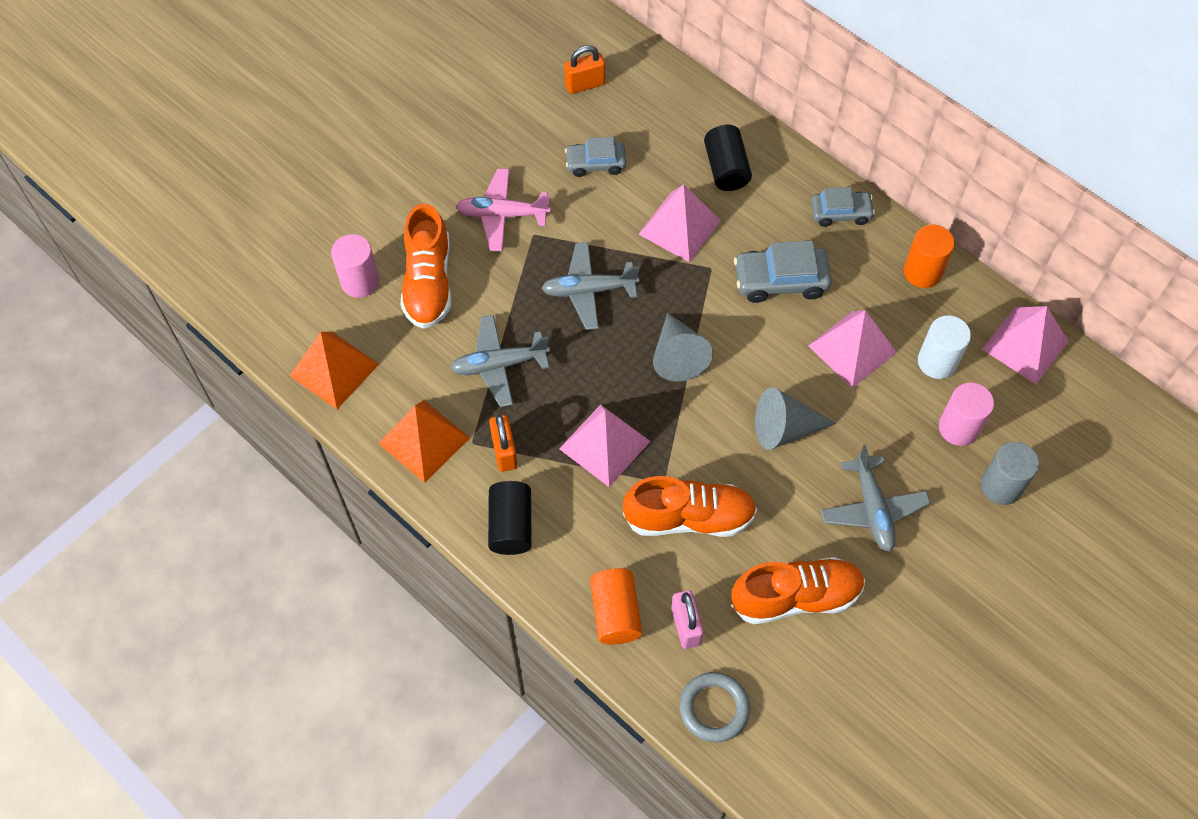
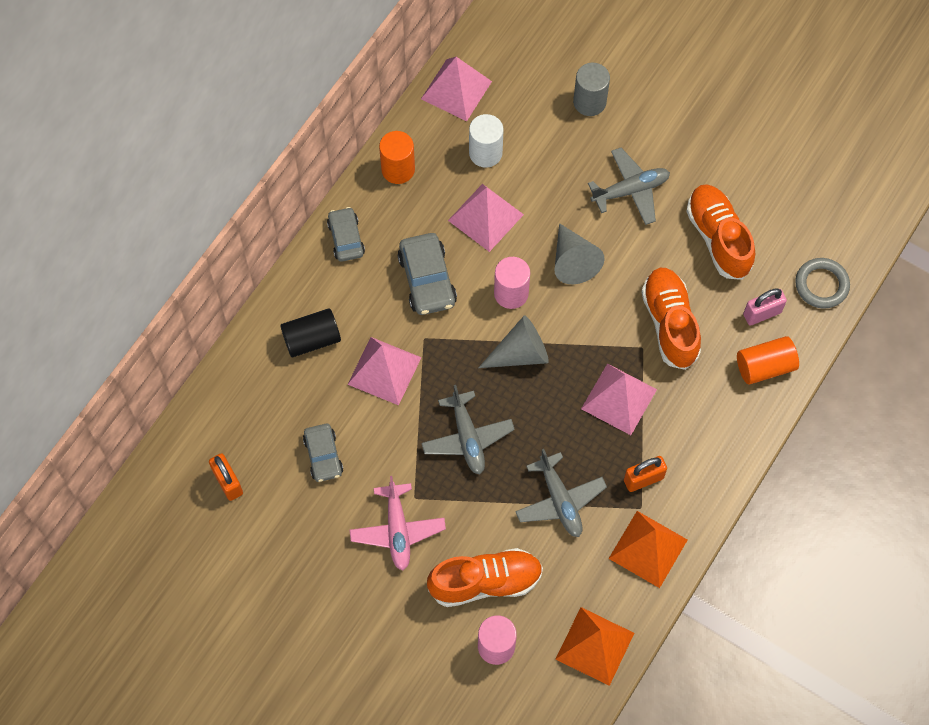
camera: 100 degrees left, 5 degrees up
black cylinder [488,481,532,555] -> none
pink cylinder [939,382,994,446] -> pink cylinder moved to [494,257,530,309]

